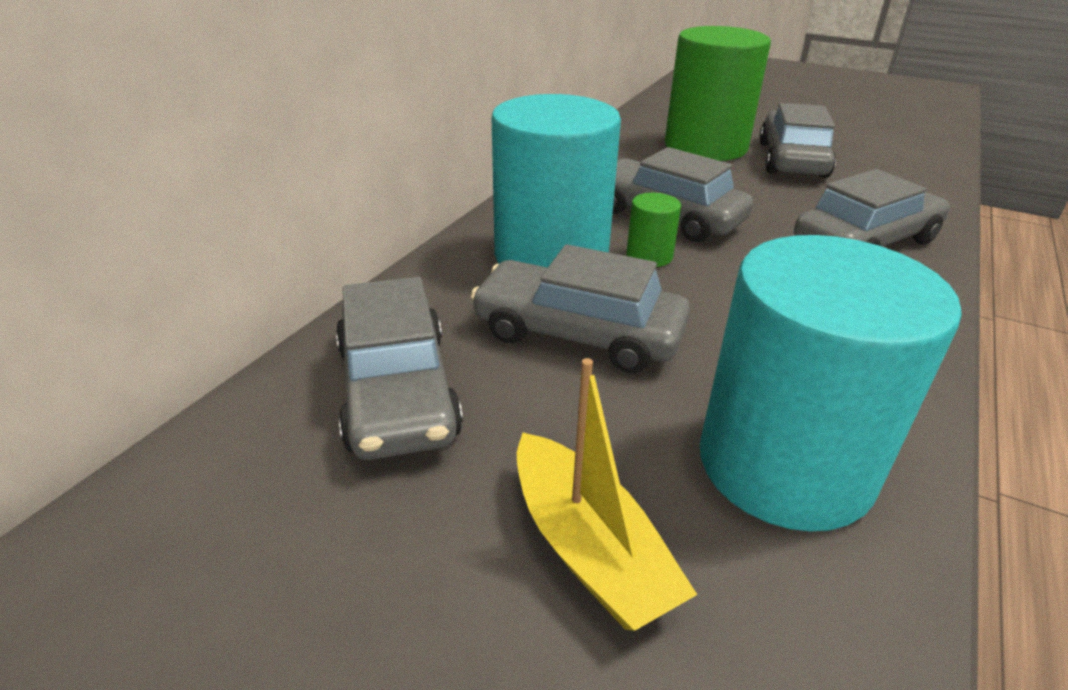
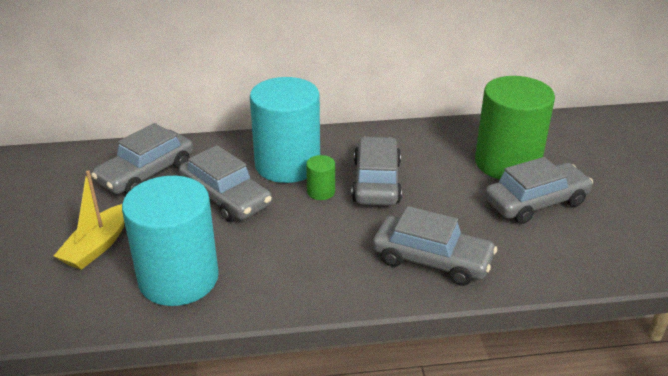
camera: 55 degrees right, 0 degrees up
grey car [471,244,690,373] -> grey car turned 150 degrees clockwise [179,145,272,222]

